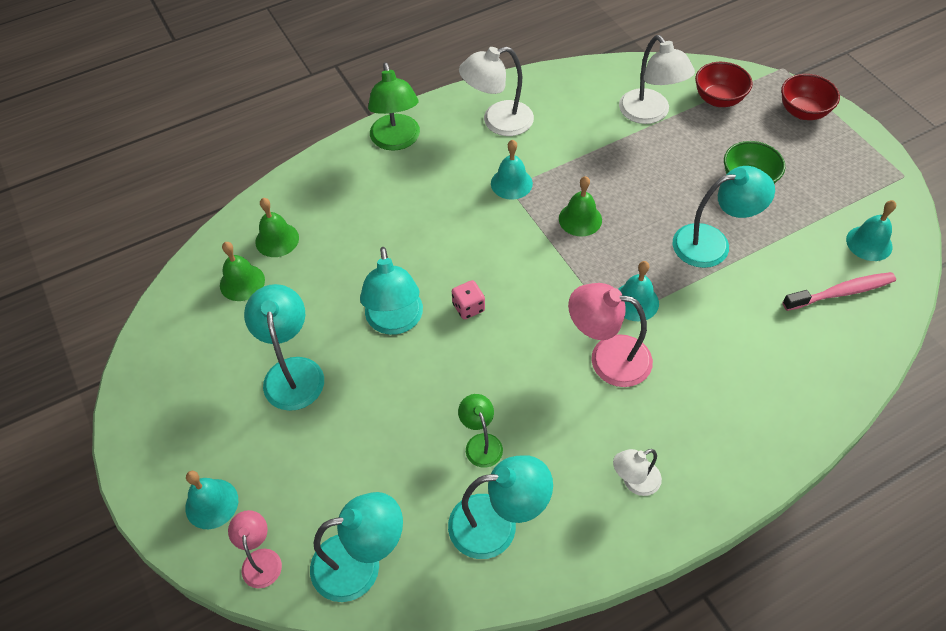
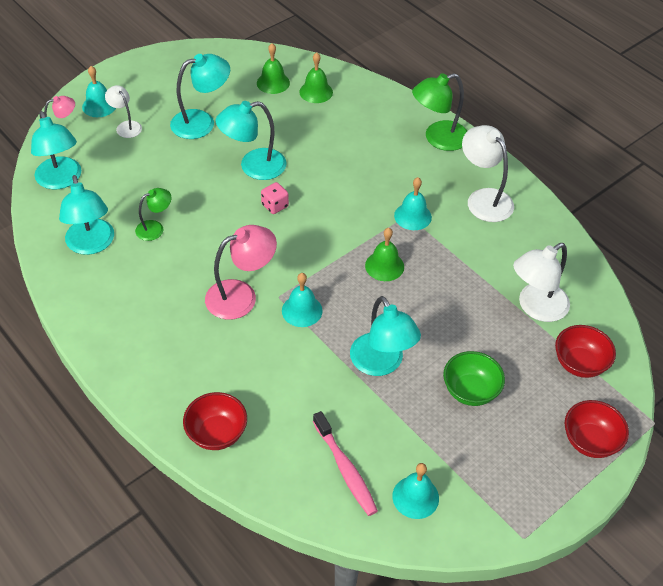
camera: 75 degrees right, 5 degrees down
pink lamp [568,283,653,387] -> pink lamp turned 60 degrees clockwise [205,225,277,320]
white lamp [613,449,662,496] -> white lamp moved to [105,85,142,138]
none -> red bowl [183,392,247,450]

